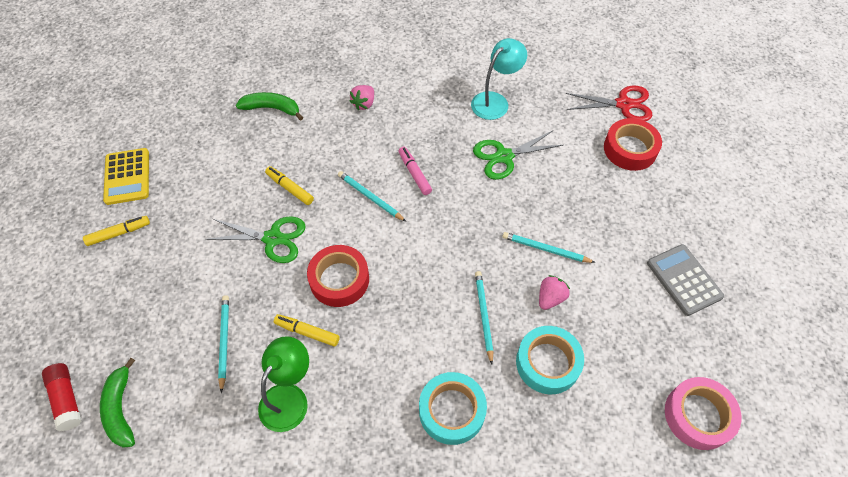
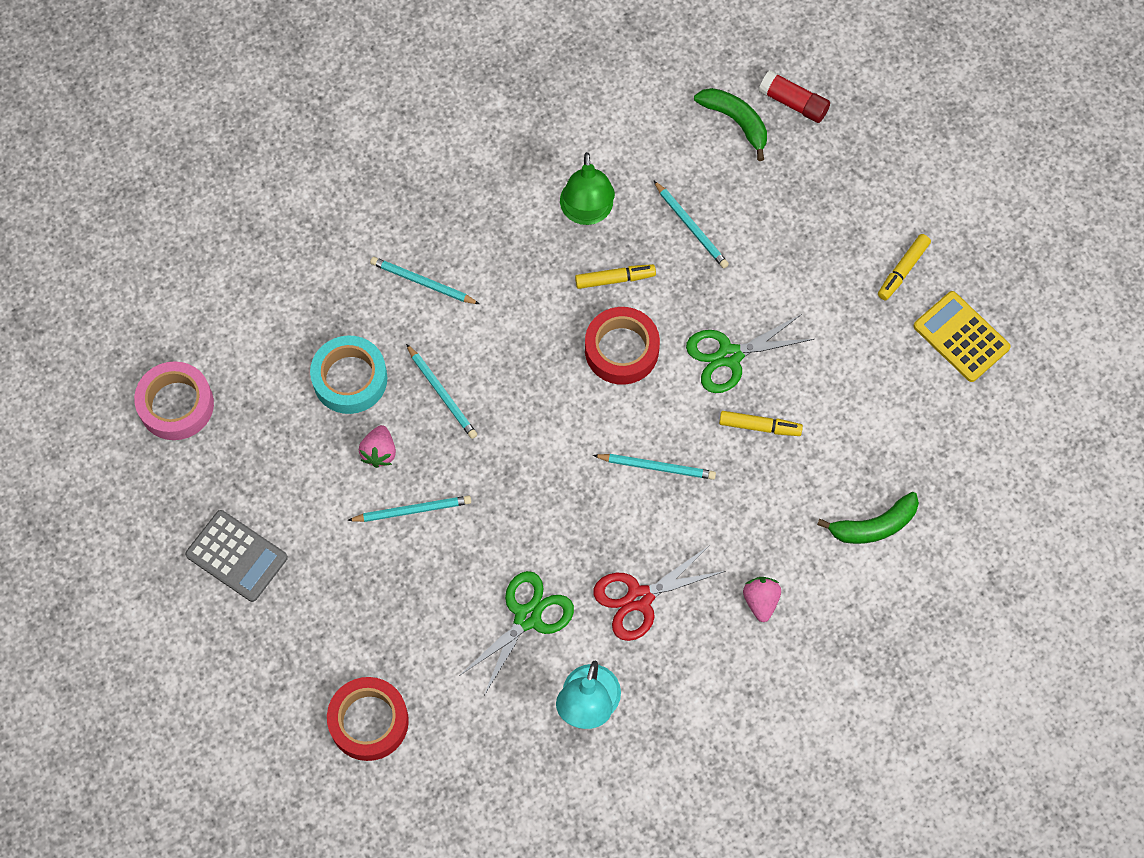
camera: 150 degrees right, 10 degrees up
pink marker [398,147,432,195] -> none
turquoise tape [419,372,487,445] -> turquoise pencil [370,257,479,304]
red scissors [566,86,653,121] -> red scissors moved to [593,545,726,641]

